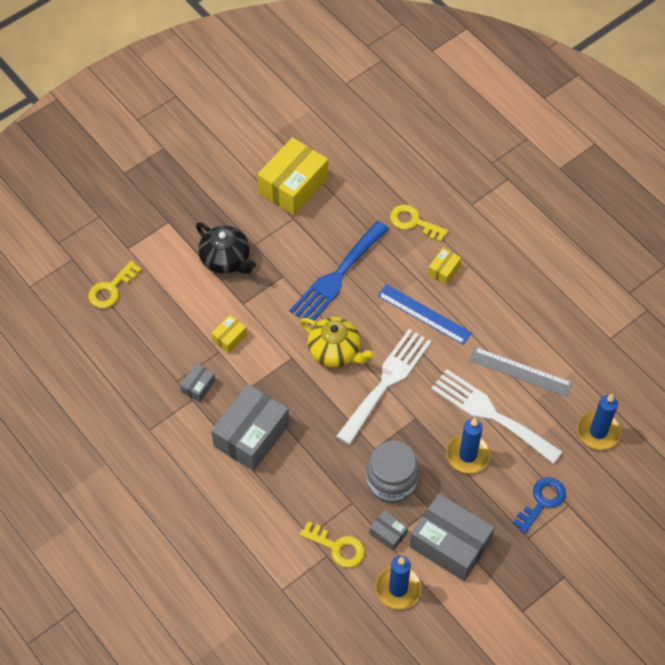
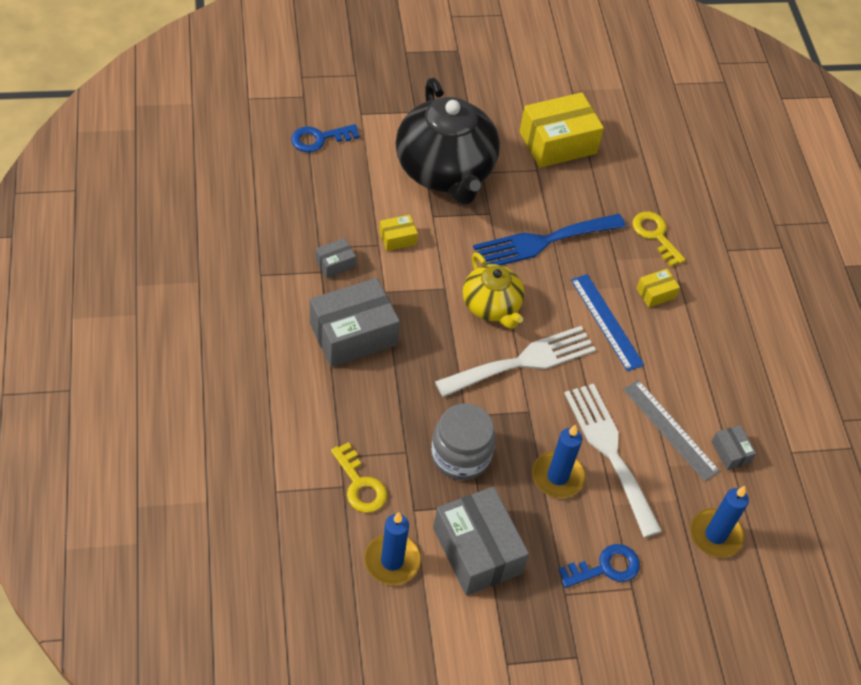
camera: 25 degrees right, 5 degrees down
yellow key [88,261,142,308] -> blue key [291,124,360,152]
black teapot [196,223,256,274] -> black teapot [396,78,500,205], size x1.79
grey box [369,510,408,551] -> grey box moved to [712,425,756,470]

